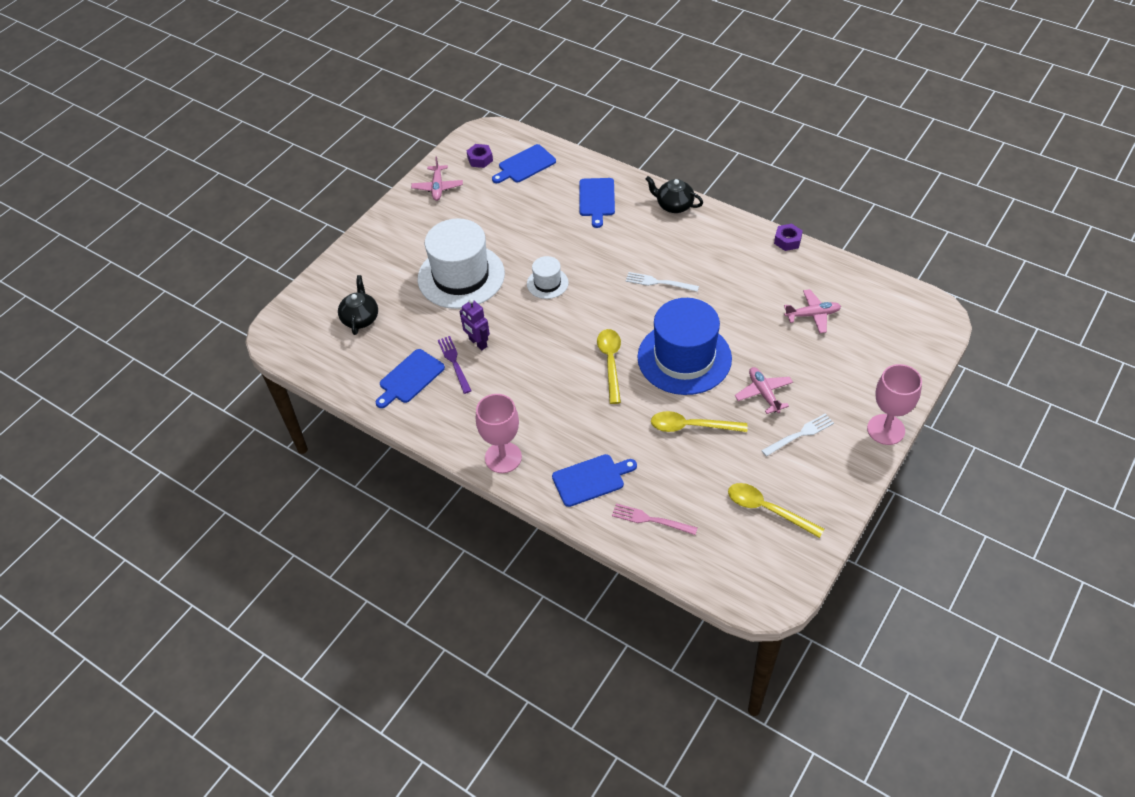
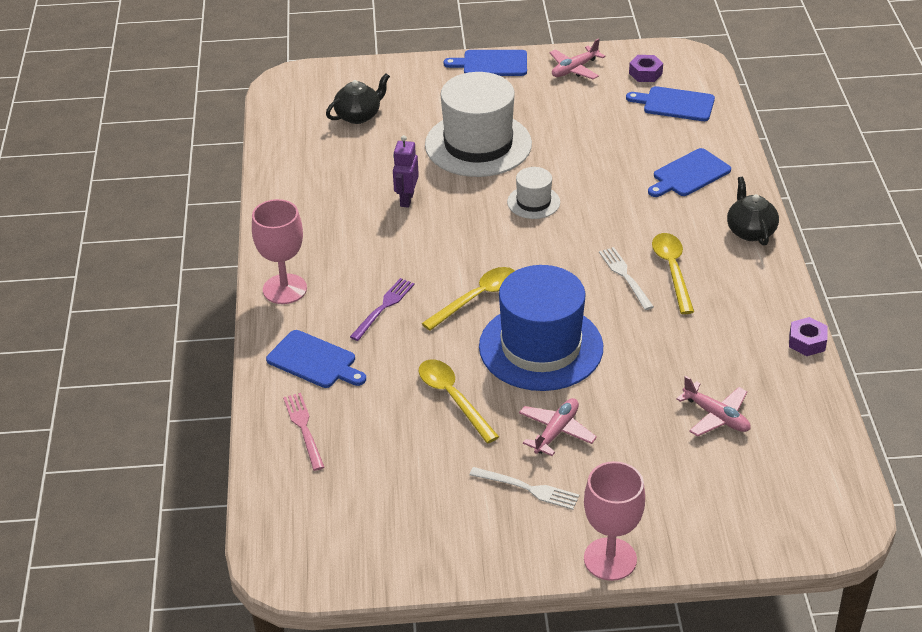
camera: 50 degrees right, 10 degrees down
blue cutting board [376,349,445,408] -> blue cutting board moved to [443,50,527,76]
purple fork [438,336,471,394] -> purple fork moved to [350,278,415,341]
yellow spoon [728,483,824,538] -> yellow spoon moved to [652,233,694,314]

